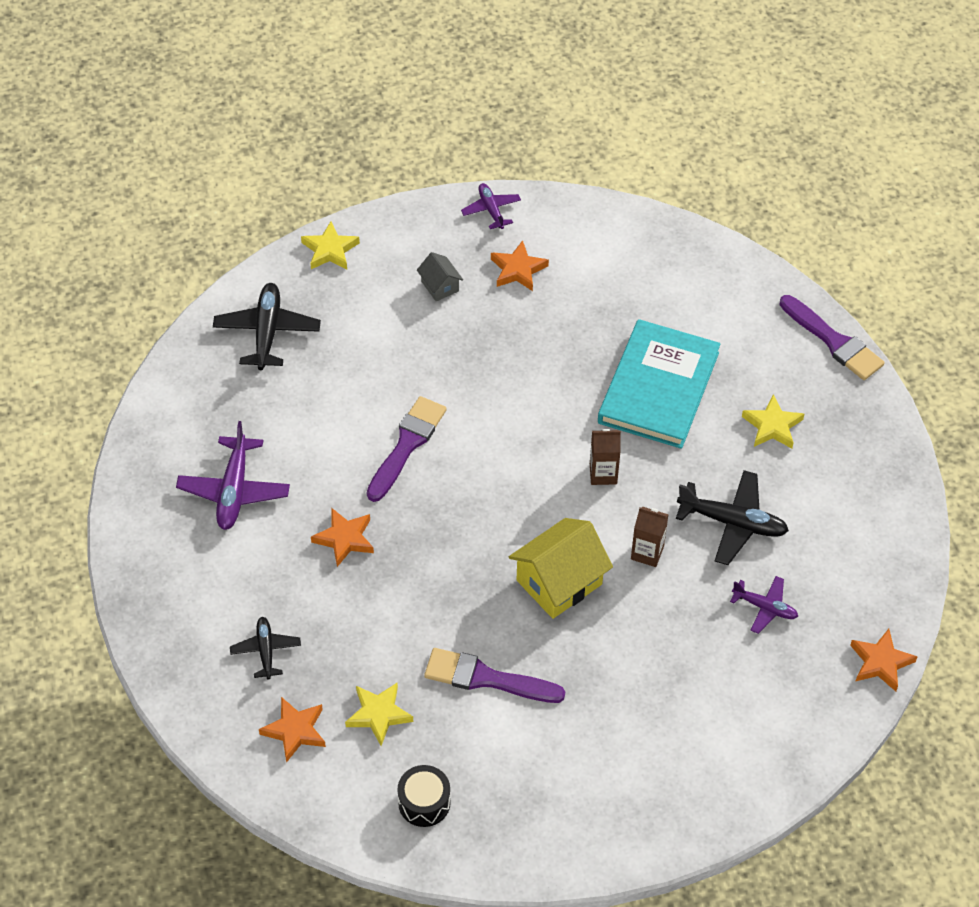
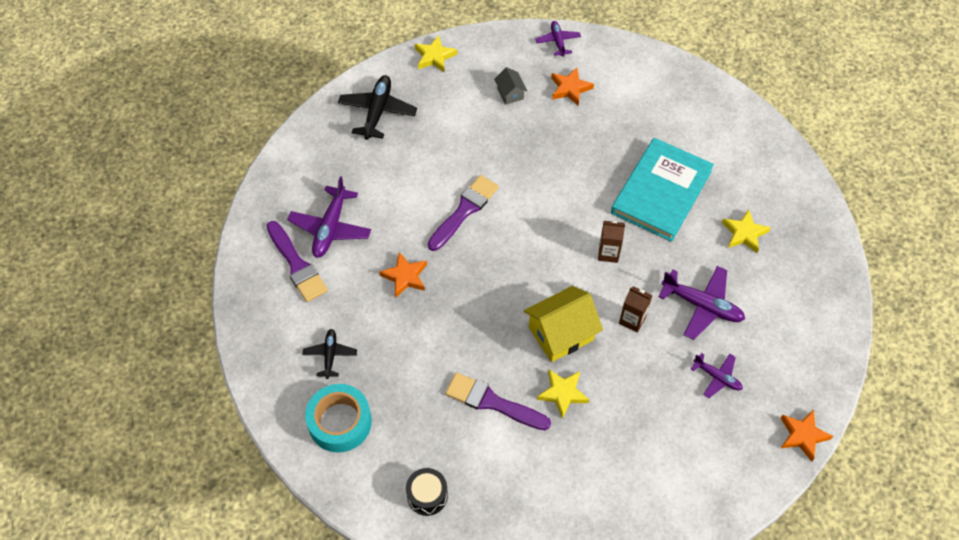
camera: 10 degrees right, 5 degrees up
orange star [259,697,326,763] -> turquoise tape [305,384,372,453]
yellow star [345,683,413,746] -> yellow star moved to [537,369,589,418]
black plane [676,470,789,565] -> purple plane [659,266,745,340]
purple brush [780,295,884,380] -> purple brush moved to [267,221,328,302]

